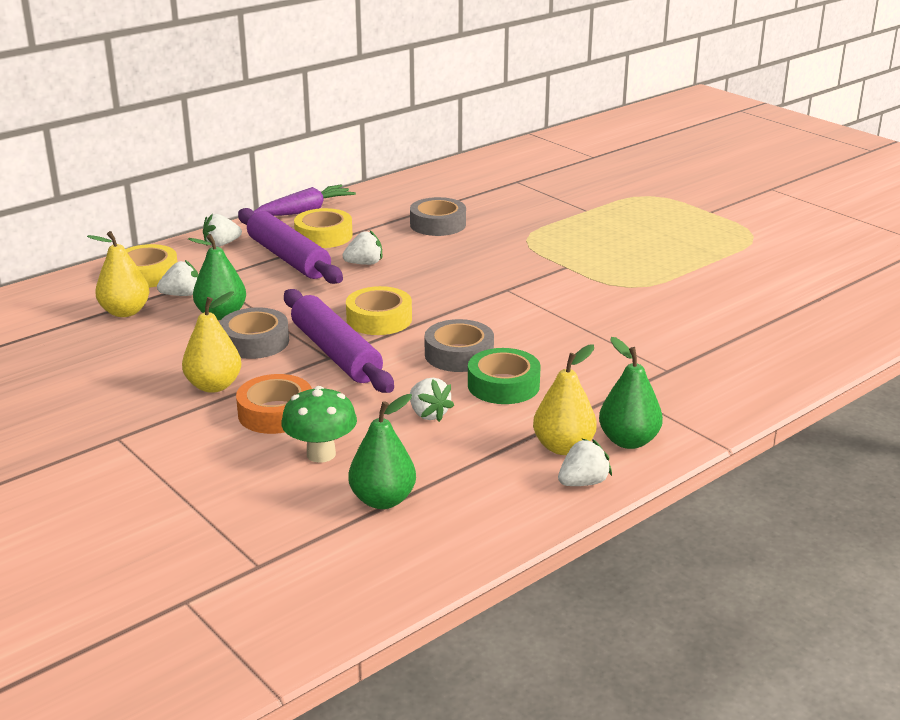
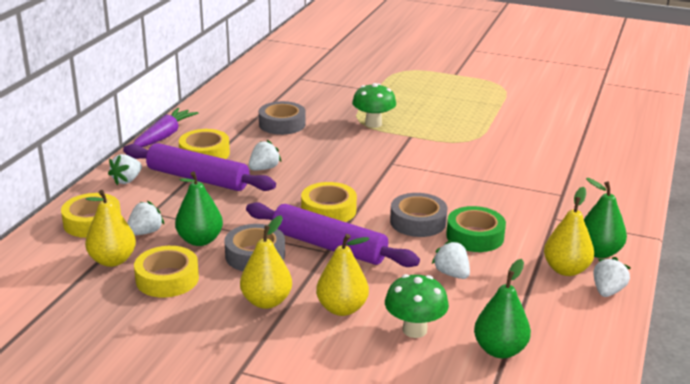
camera: 30 degrees left, 0 degrees up
orange tape [236,374,312,434] -> yellow pear [316,234,369,316]
white strawberry [410,378,454,422] -> white strawberry turned 150 degrees counterclockwise [432,240,470,279]
none -> yellow tape [134,246,199,298]
none -> green mushroom [352,83,396,128]

